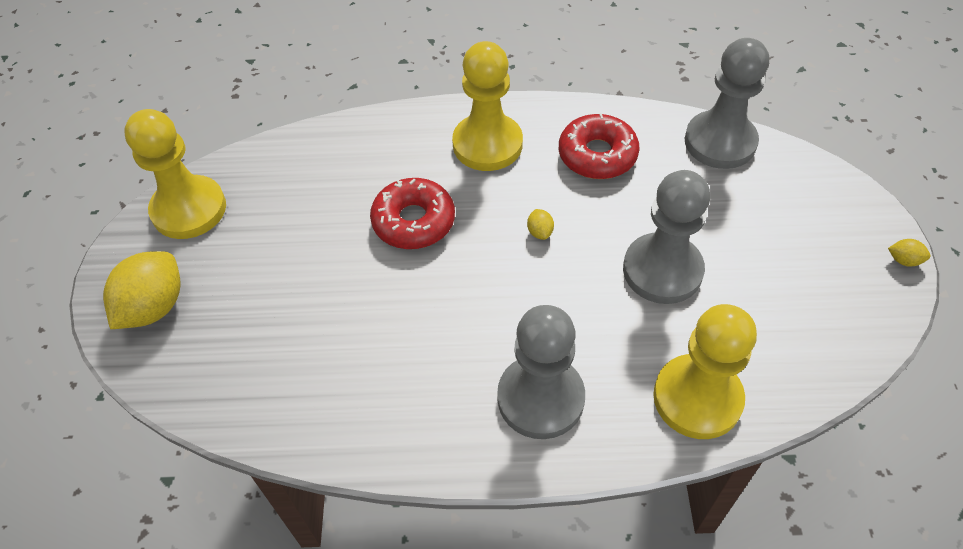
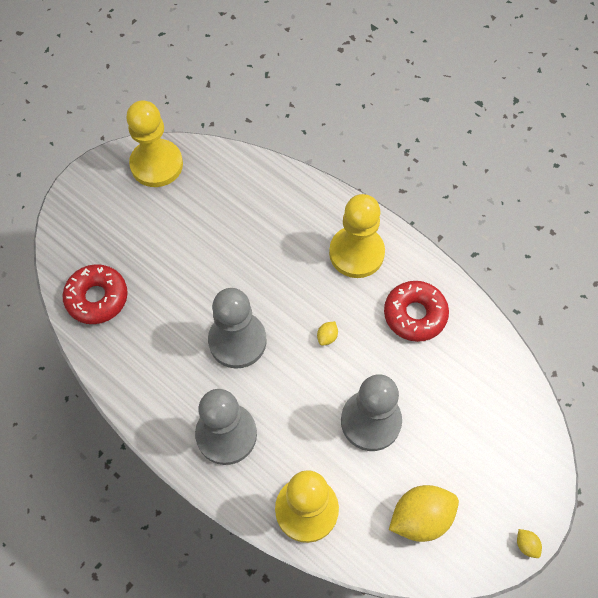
camera: 40 degrees right, 10 degrees up
yellow lemon [103,251,181,329] -> yellow lemon moved to [389,485,459,542]
red donut [370,178,455,249] -> red donut moved to [63,264,128,324]
grey pawn [685,38,769,169] -> grey pawn moved to [208,288,267,368]

